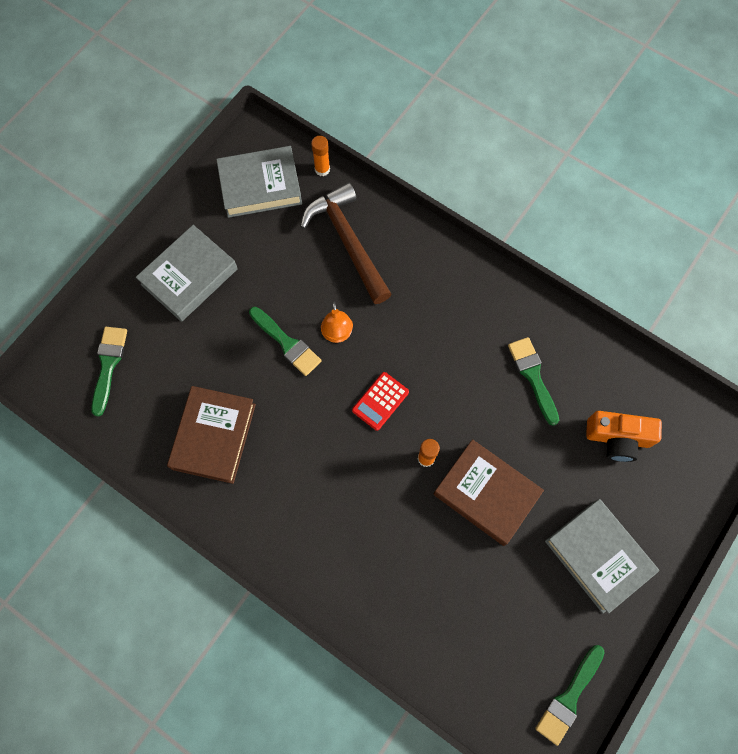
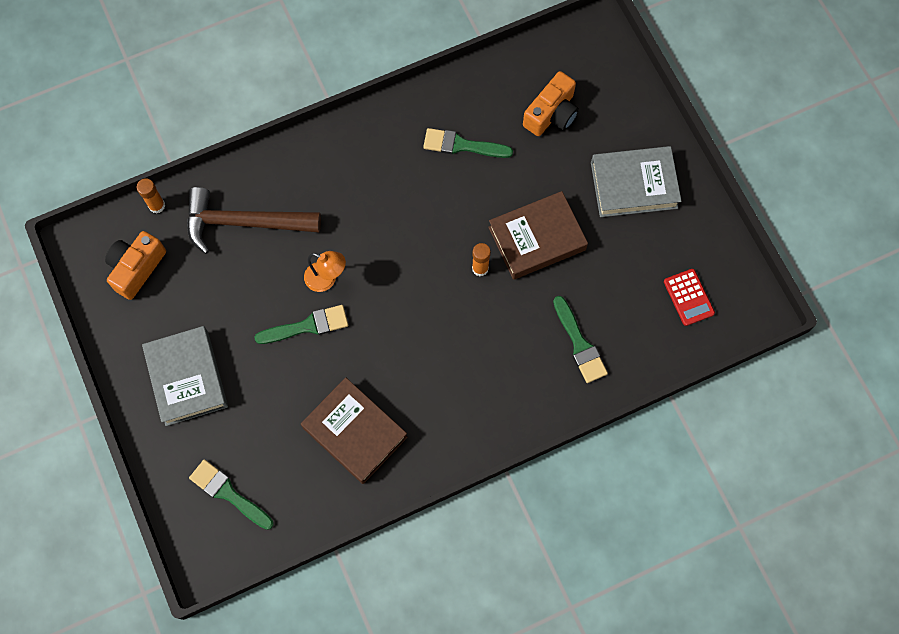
camera: 60 degrees left, 0 degrees up
grey book [216,146,302,218] -> orange camera [105,231,166,300]
red calculator [352,372,409,431] -> red calculator moved to [664,269,715,326]
green brush [535,645,605,746] -> green brush moved to [553,296,608,383]

